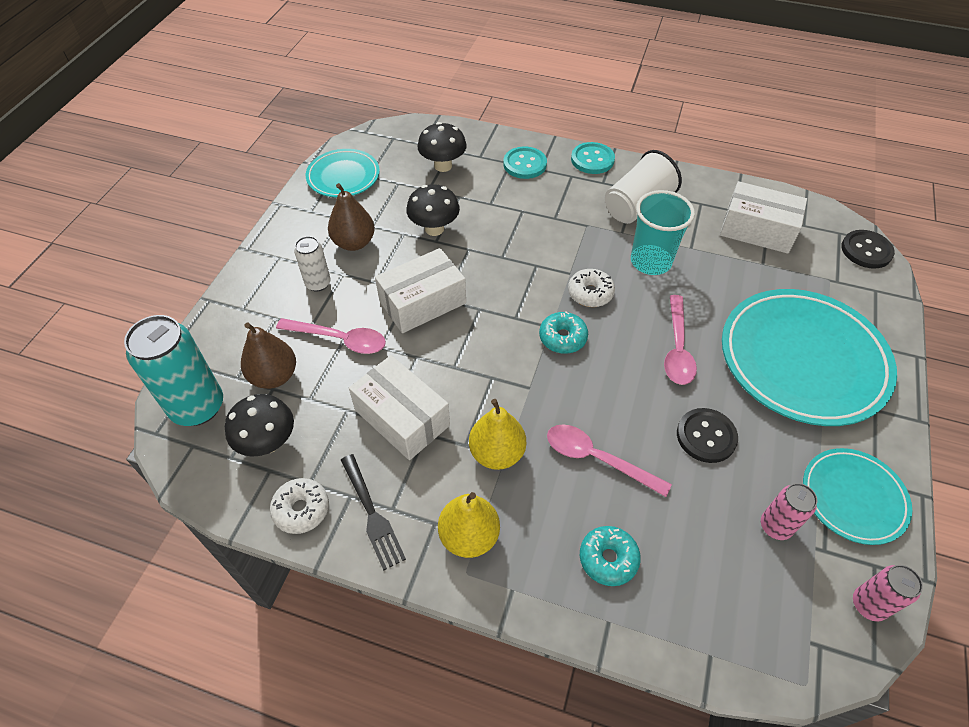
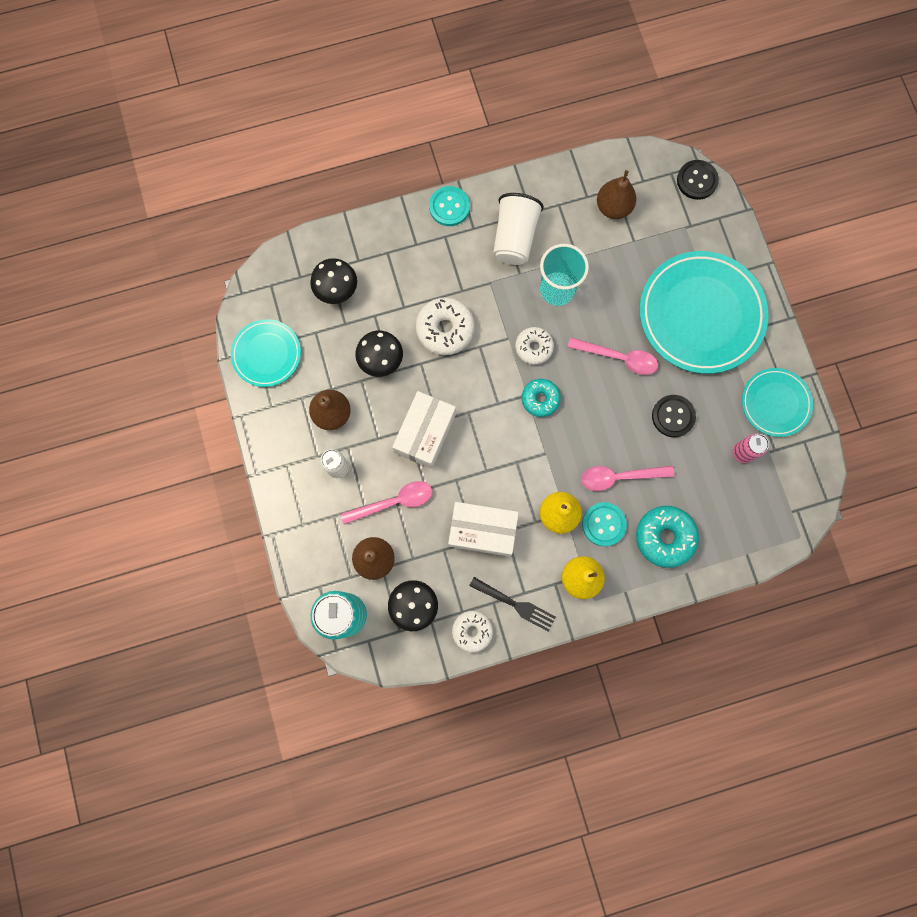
camera: 35 degrees left, 25 degrees up
turquoise button [503,147,547,179] -> turquoise button moved to [582,502,627,546]
turquoise donut [580,526,641,586] -> turquoise donut [636,506,699,568], size x1.54
pink spoon [664,295,697,385] -> pink spoon turned 45 degrees counterclockwise [568,337,658,375]
white box [720,181,807,254] -> brown pear [597,170,636,219]
pink can [853,565,923,621] -> none
none -> white donut [416,297,475,355]

